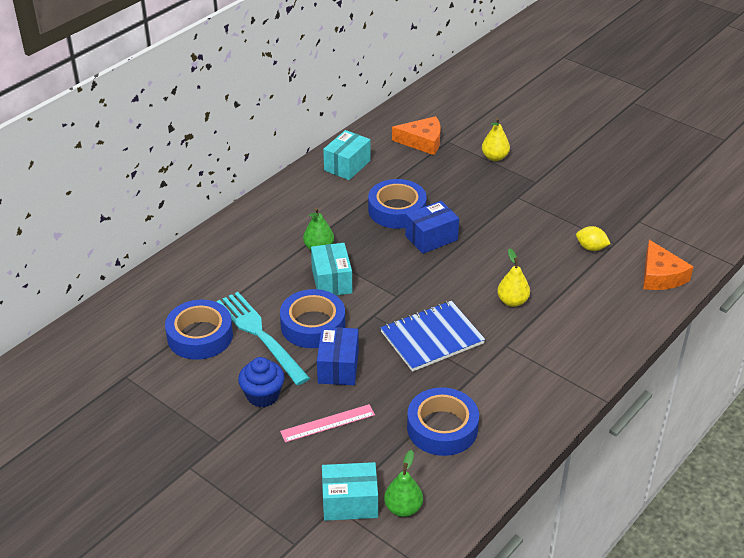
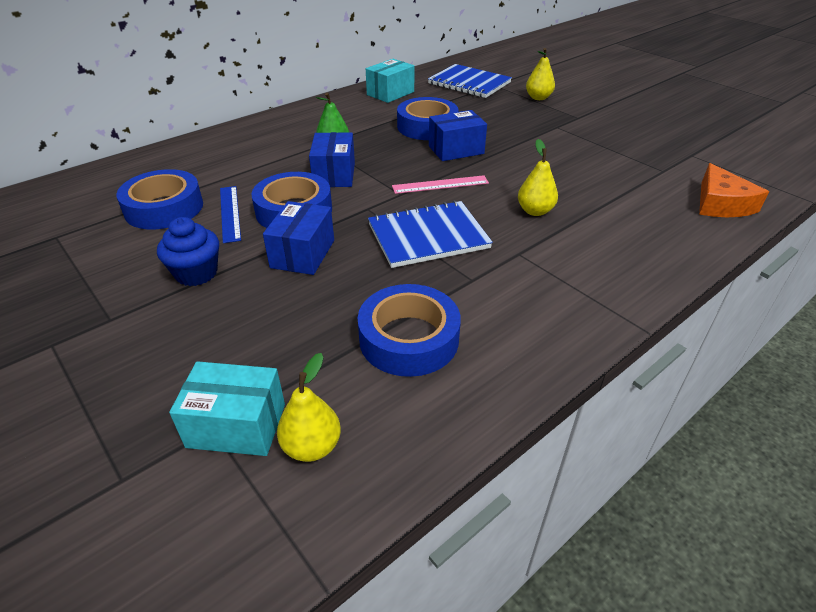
camera: 10 degrees right, 0 degrees up
turquoise fork [216,292,310,385] -> blue ruler [220,186,241,243]
pink ruler [280,404,375,443] -> pink ruler moved to [392,175,489,194]
turquoise box [311,243,352,296] -> blue box [309,132,355,187]
green pear [384,450,423,517] -> yellow pear [277,353,341,462]
orange cheese [392,116,441,155] -> blue notebook [428,64,512,98]
yellow lemon [576,226,611,251] -> none

